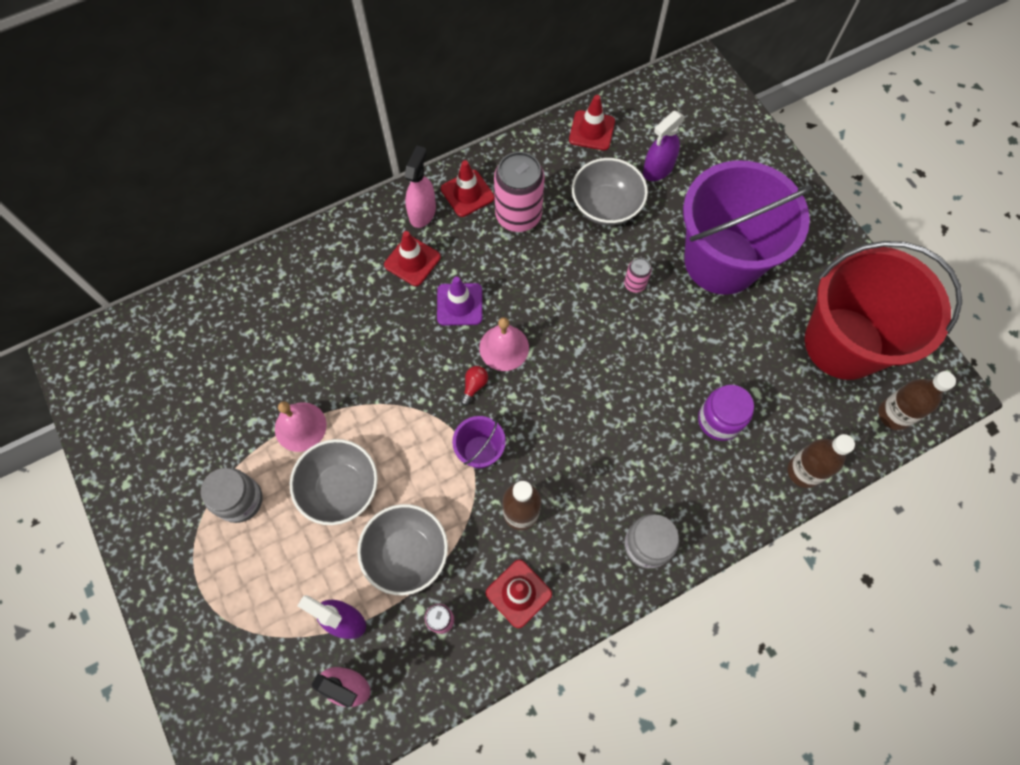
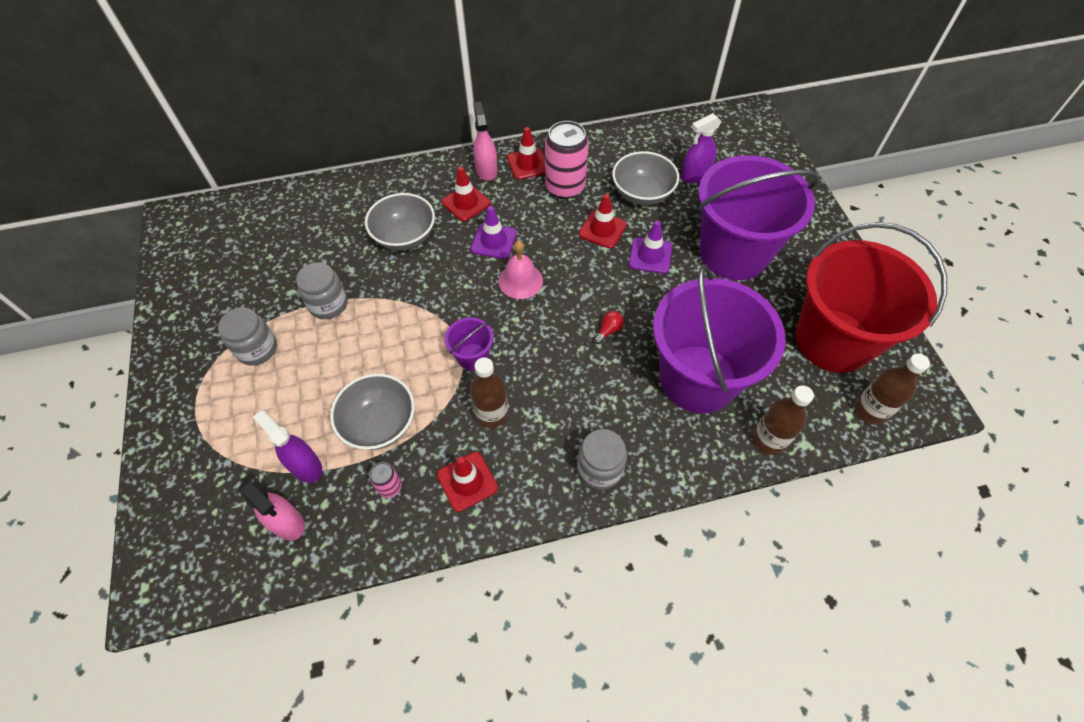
camera: 15 degrees right, 10 degrees down
pink bell [275,401,327,452] -> grey jar [296,262,348,319]
grey bowl [290,439,378,525] -> grey bowl moved to [365,193,435,251]
pink spray bottle [404,146,436,228] -> pink spray bottle turned 45 degrees counterclockwise [473,101,498,181]
red light bulb [461,366,488,406] -> red light bulb moved to [594,311,624,344]
red traffic cone [569,95,615,150] -> red traffic cone moved to [579,194,627,249]
pink can [624,258,652,293] -> purple traffic cone [629,221,672,274]
purple jar [698,385,754,441] -> purple bucket [653,264,786,413]

